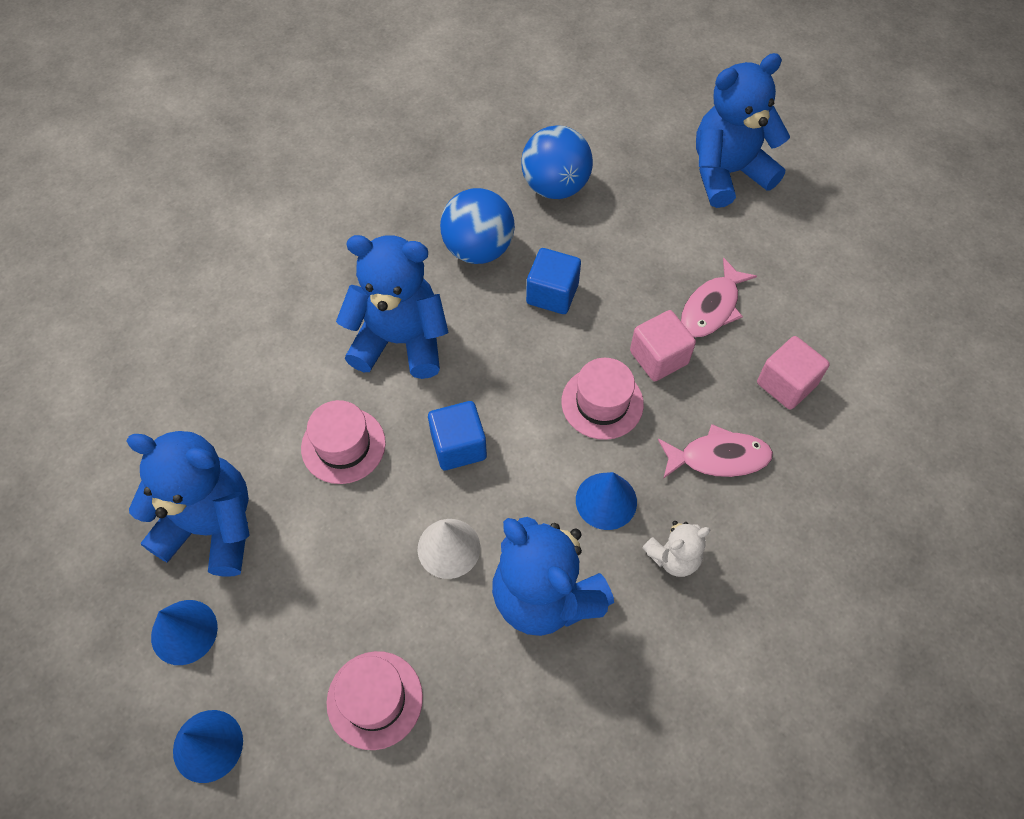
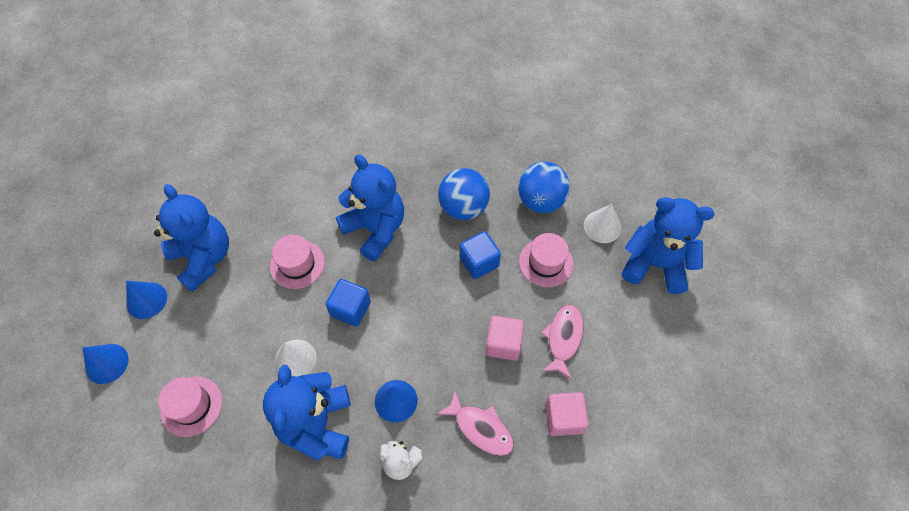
camera: 40 degrees right, 0 degrees up
pink hat [561,358,644,440] -> pink hat moved to [519,233,574,287]
pink fish [681,257,757,338] -> pink fish turned 120 degrees clockwise [541,305,584,379]
none -> white cone [584,204,621,243]

